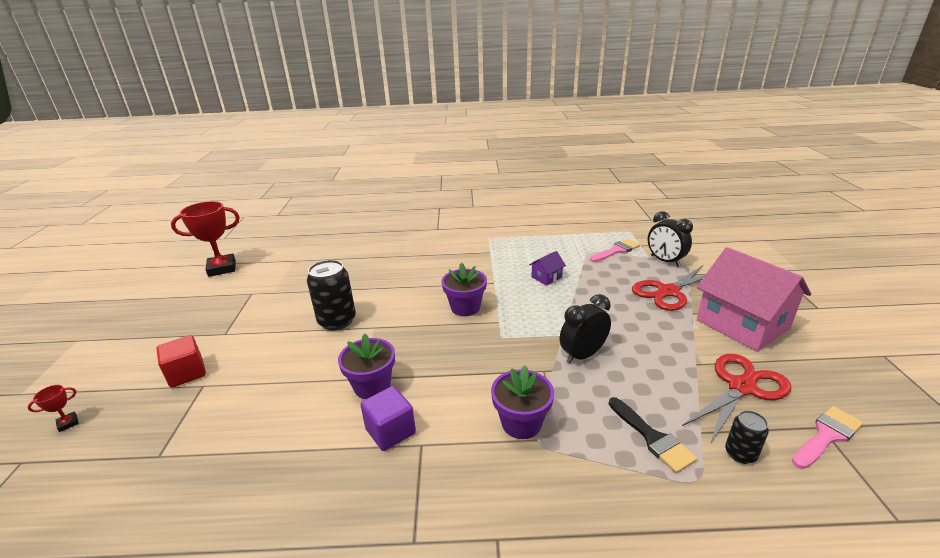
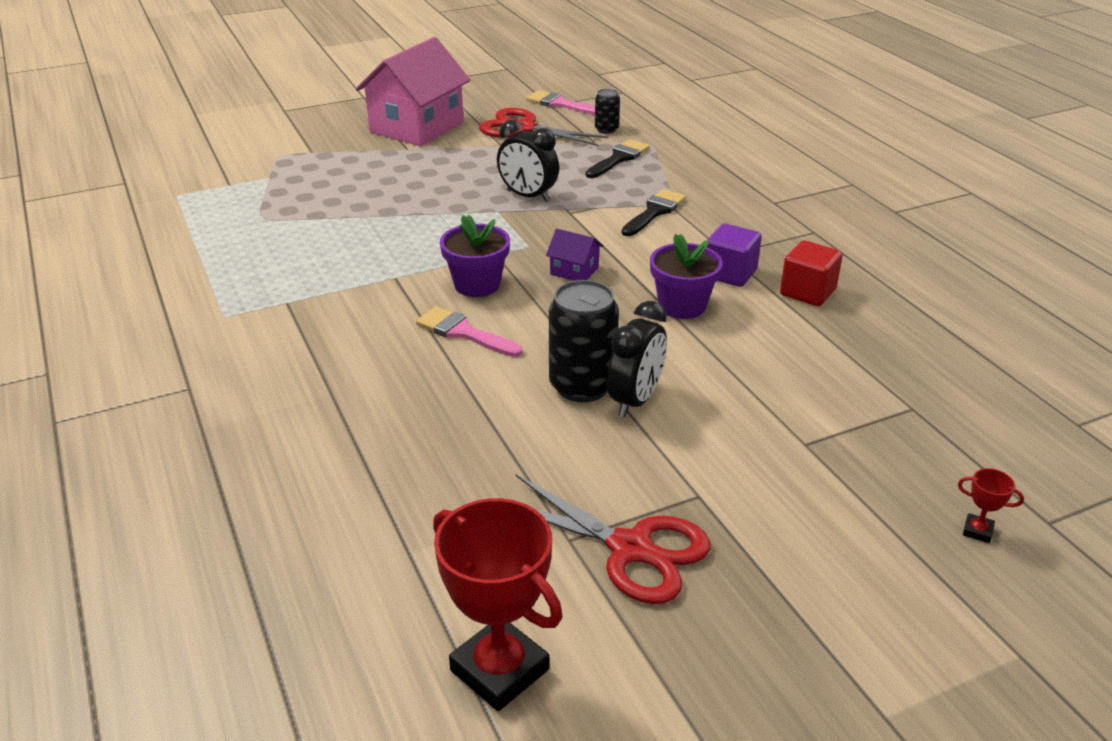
camera: 115 degrees left, 5 degrees up
red cube [156,335,206,388] -> red cube moved to [780,240,843,306]
purple flower pot [491,365,554,439] -> black brush [622,189,686,236]
purple house [529,251,566,285] -> purple house moved to [546,229,603,281]
pink brush [590,239,640,262] -> pink brush moved to [416,306,523,357]
red scissors [632,265,705,311] -> red scissors moved to [515,474,711,604]
black clock [648,211,693,267] -> black clock moved to [607,301,667,417]

